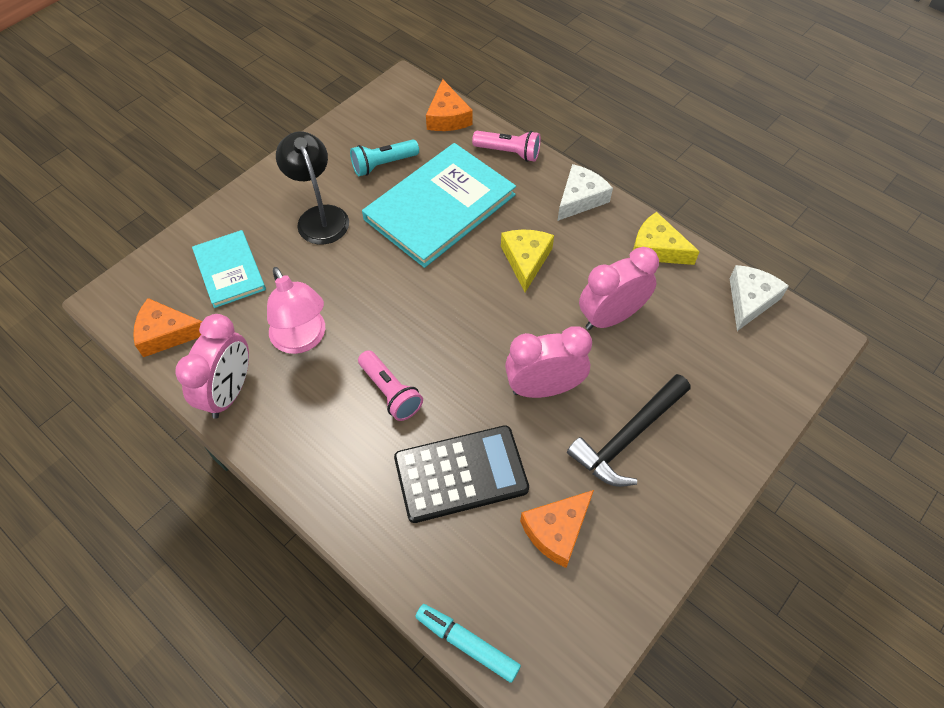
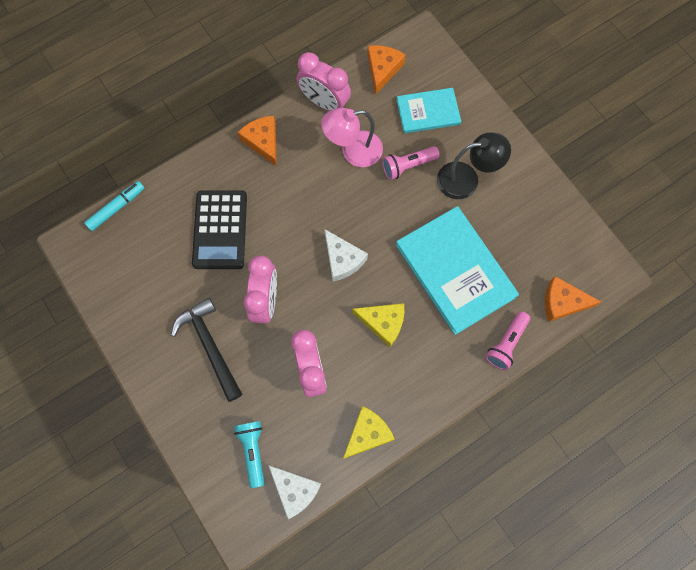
camera: 105 degrees right, 15 degrees up
turquoise flashlight [350,140,419,176] -> turquoise flashlight moved to [234,421,265,488]
pink flashlight [358,350,423,421] -> pink flashlight moved to [382,146,440,180]
orange cheese [520,490,594,568] -> orange cheese moved to [238,116,277,166]
white cheese [557,164,613,221] -> white cheese moved to [325,229,368,281]

